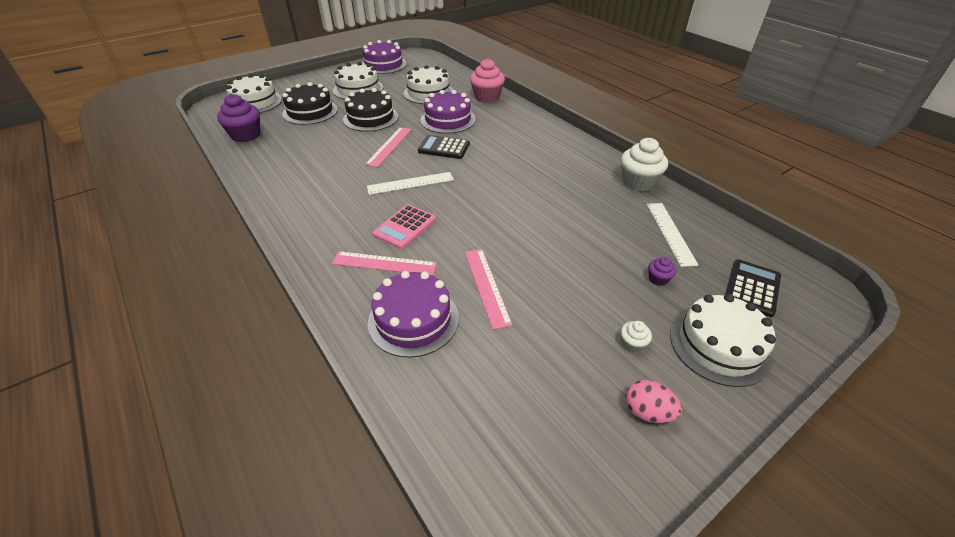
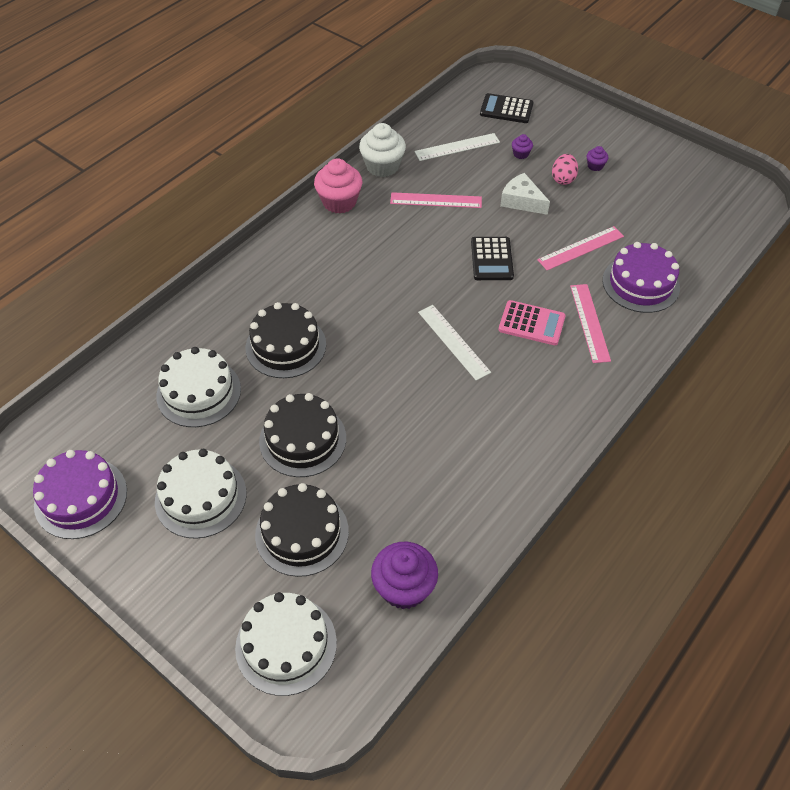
camera: 105 degrees left, 10 degrees up
pink ruler [365,127,412,167] -> pink ruler moved to [390,192,482,208]
black calculator [418,135,470,159] -> black calculator moved to [471,237,514,280]
purple cake [421,90,476,134] -> black cake [246,302,326,378]
pink cupcake [470,59,505,103] -> pink cupcake moved to [314,158,362,214]
white cupcake [621,321,652,353] -> purple cupcake [587,146,608,171]
pink egg [625,380,682,423] -> pink egg moved to [552,154,578,185]
white cake [670,294,776,387] -> none
none -> white cheese [500,173,550,215]

